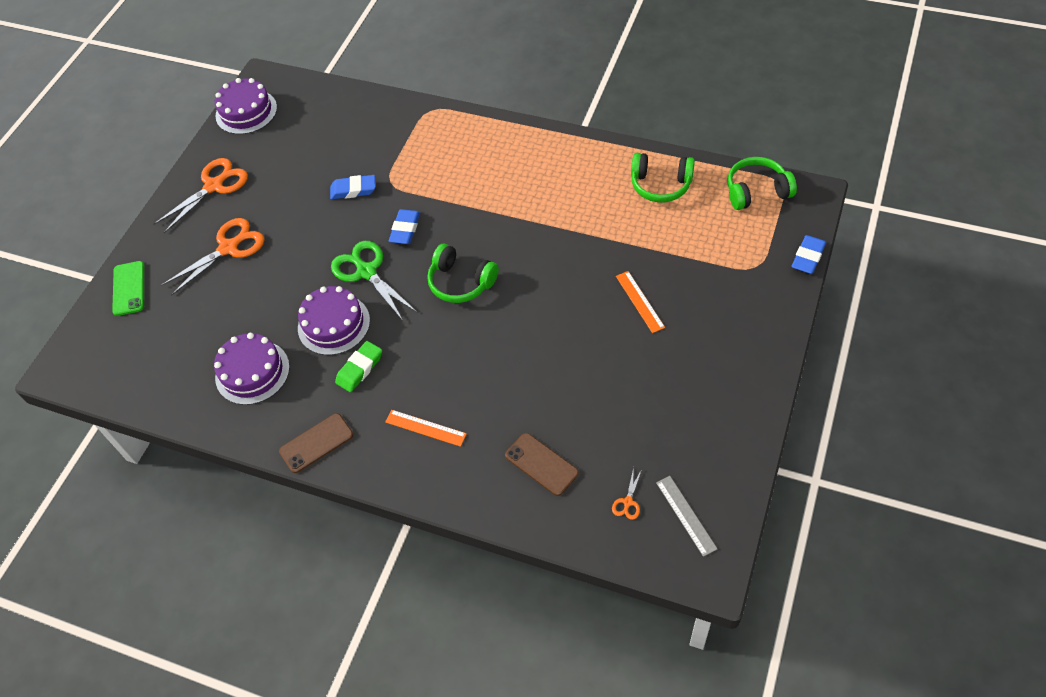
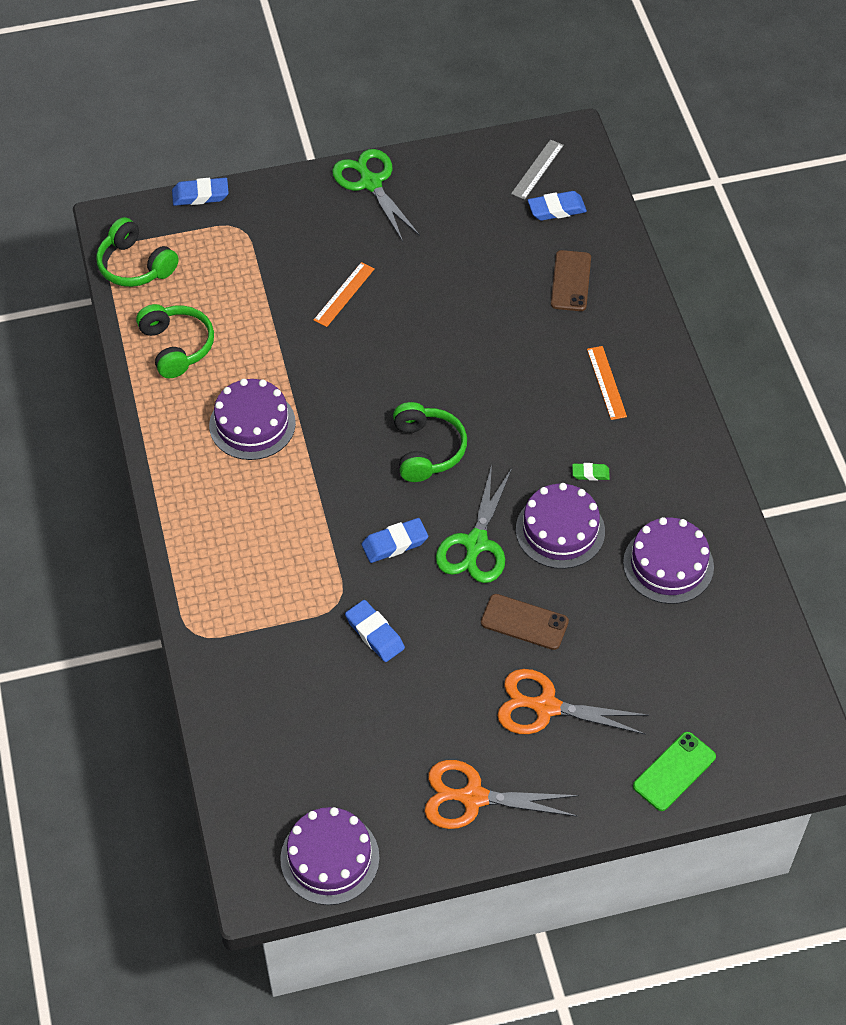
camera: 130 degrees left, 0 degrees up
brown phone [279,413,353,473] -> brown phone moved to [481,594,569,650]
green eraser [335,341,382,392] -> green eraser [572,463,610,481], size x0.60
orange scissors [612,467,642,520] -> blue eraser [528,191,587,221]
none -> purple cake [209,379,296,460]
none -> green scissors [332,149,420,242]

